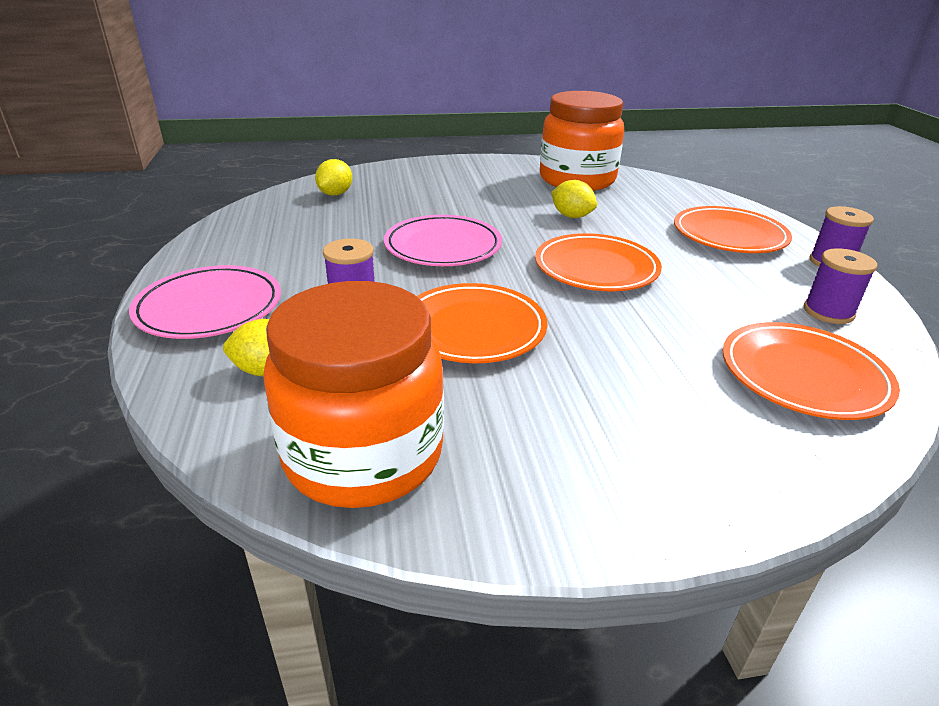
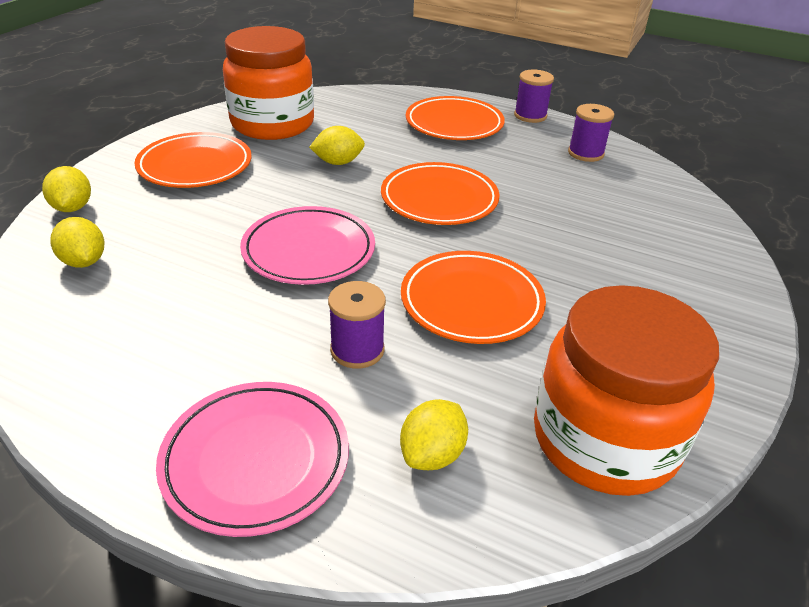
camera: 55 degrees left, 5 degrees up
orange plate [723,322,900,420] -> orange plate moved to [134,132,252,188]
none -> yellow lemon [42,166,91,212]

